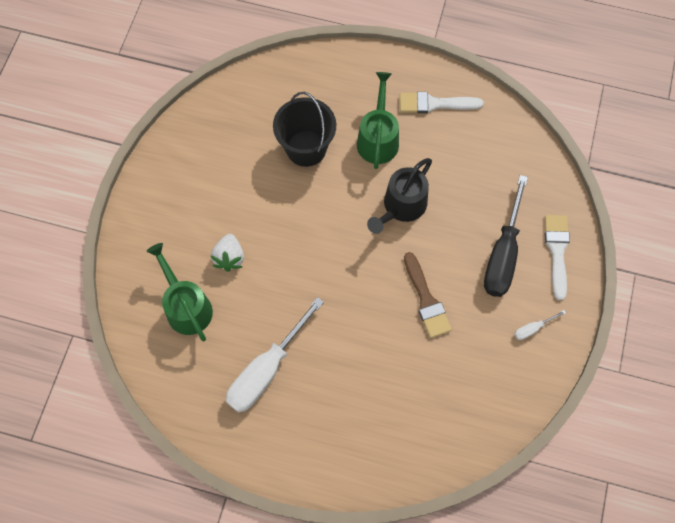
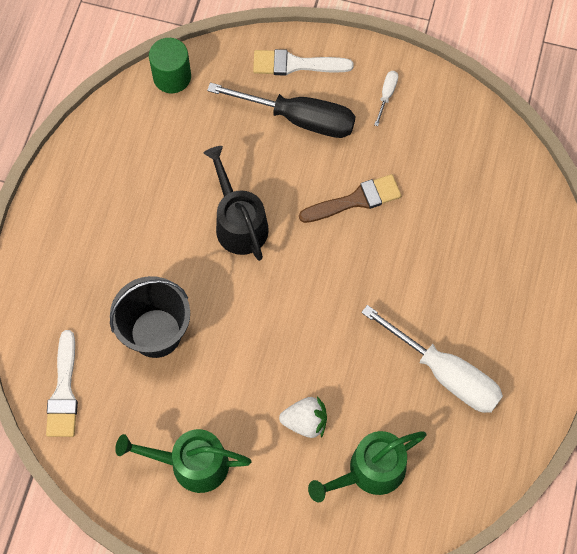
camera: 90 degrees left, 0 degrees up
green watering can [357,72,399,169] -> green watering can moved to [115,429,252,493]
black watering can [367,158,432,234] -> black watering can turned 150 degrees counterclockwise [204,146,269,261]
white brush [400,92,484,113] -> white brush moved to [46,330,78,437]
white screwdriver [514,310,566,340] -> white screwdriver turned 135 degrees counterclockwise [374,71,398,126]
none -> green cylinder [149,38,191,93]

